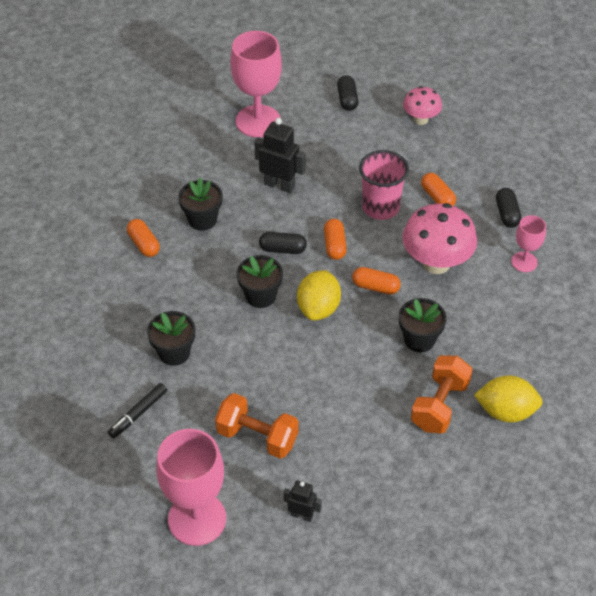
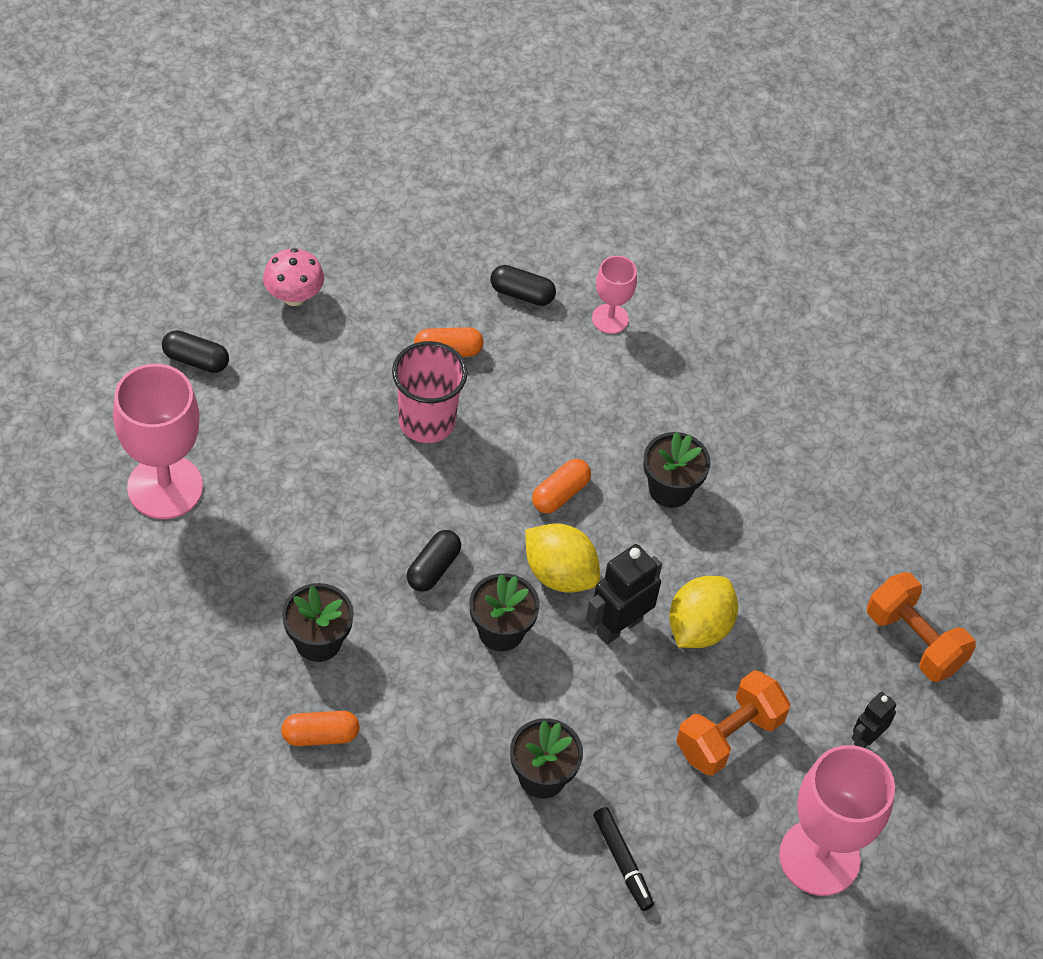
camera: 70 degrees left, 5 degrees up
black robot [254,118,306,193] -> black robot moved to [586,544,662,645]
orange capsule [324,219,347,260] -> none
pink mushroom [402,203,477,274] -> none
orange dumbbell [411,355,473,433] -> orange dumbbell moved to [867,572,976,682]
yellow lemon [474,375,543,422] -> yellow lemon moved to [669,576,738,648]

